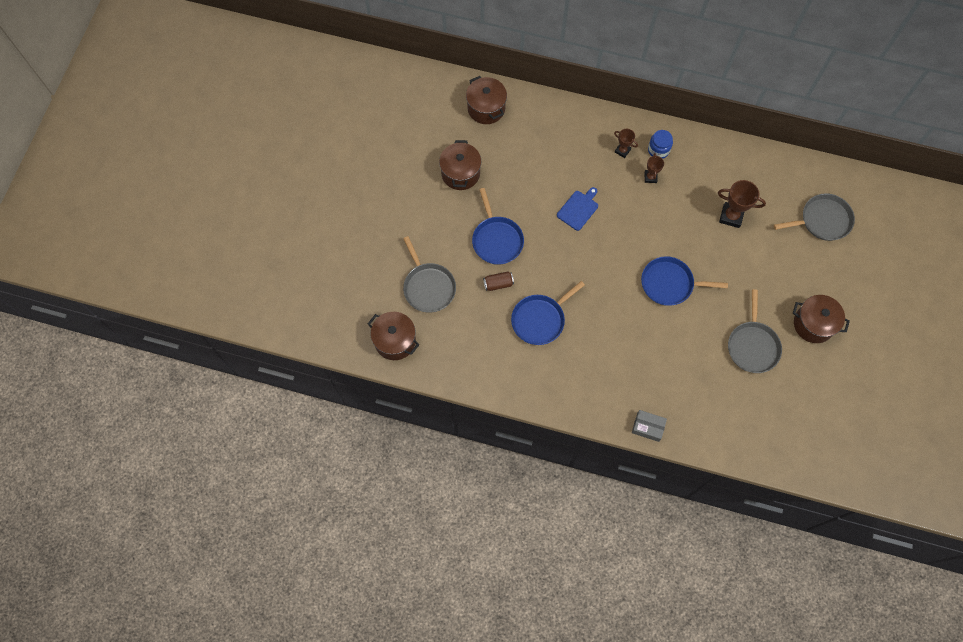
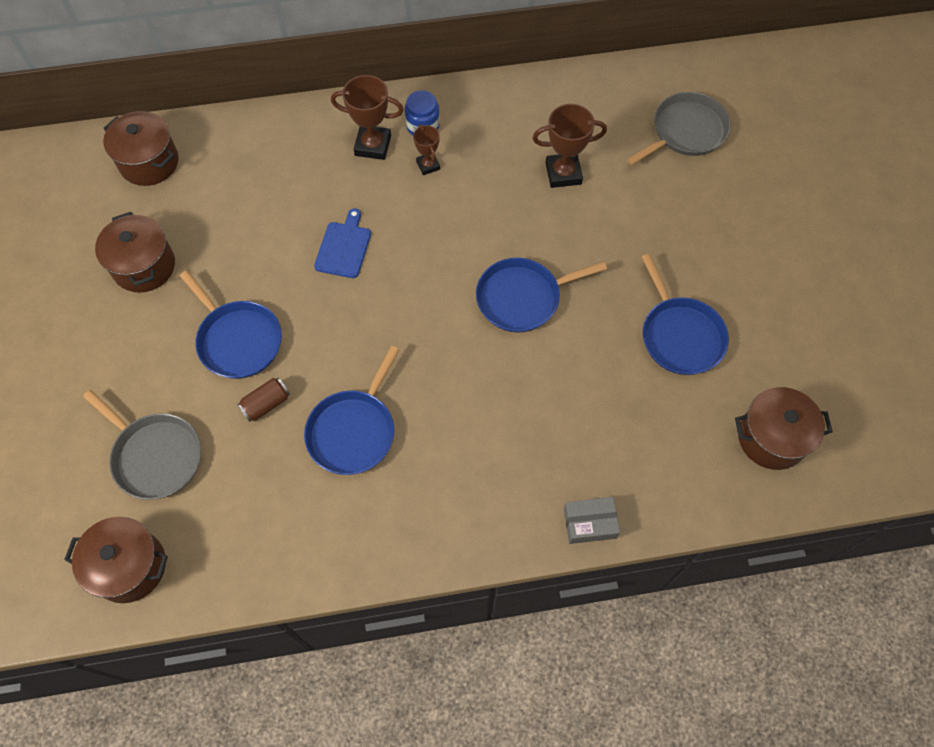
camera: 25 degrees left, 5 degrees down
brown trophy [614,129,638,158] -> brown trophy [331,75,404,160], size x1.69
grey pan [728,289,782,373] -> blue pan [641,254,729,375]
brown pot [793,295,850,343] -> brown pot moved to [735,387,833,470]

